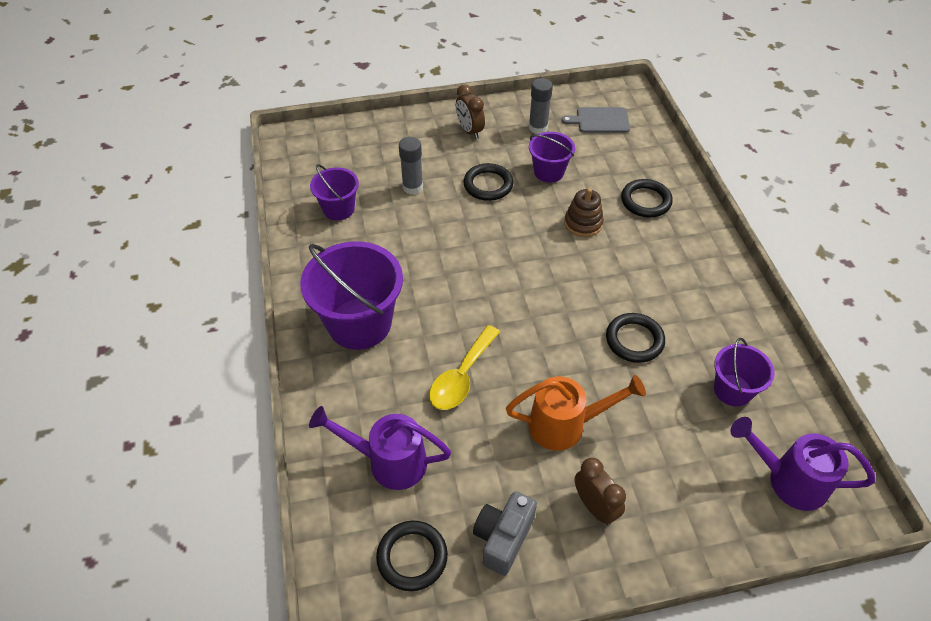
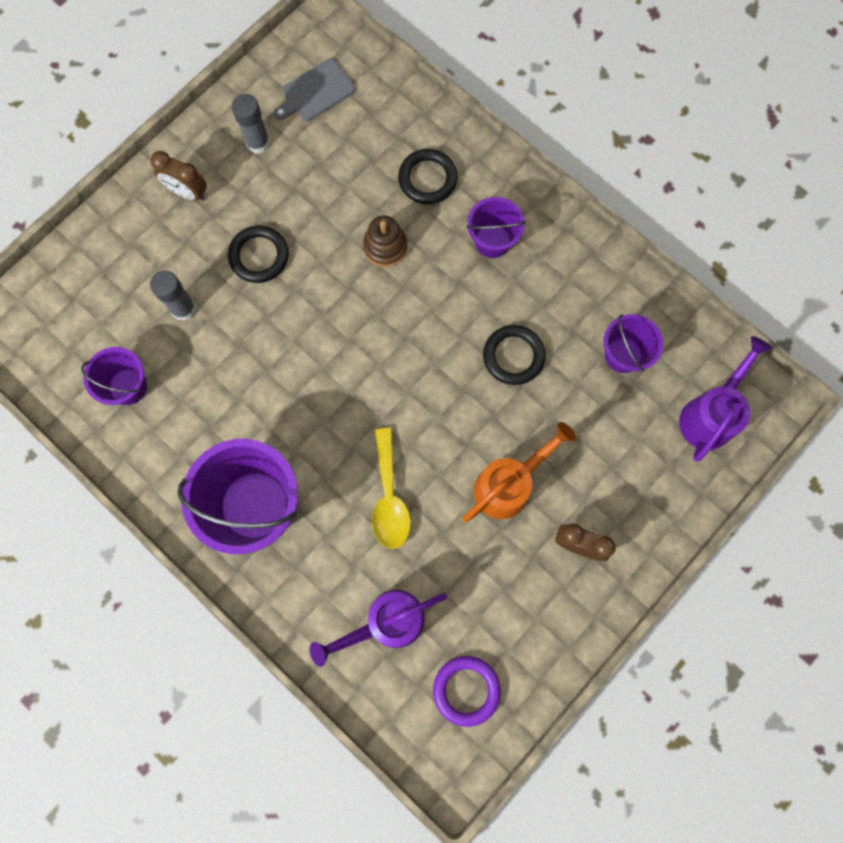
camera: 35 degrees left, 25 degrees up
black ring [376,520,448,591] -> purple ring [433,656,501,727]
grey camera [473,491,537,576] -> none
purple bucket [529,132,575,183] -> purple bucket moved to [466,197,526,258]
purple watering can [730,417,875,511] -> purple watering can turned 135 degrees clockwise [679,336,772,461]

